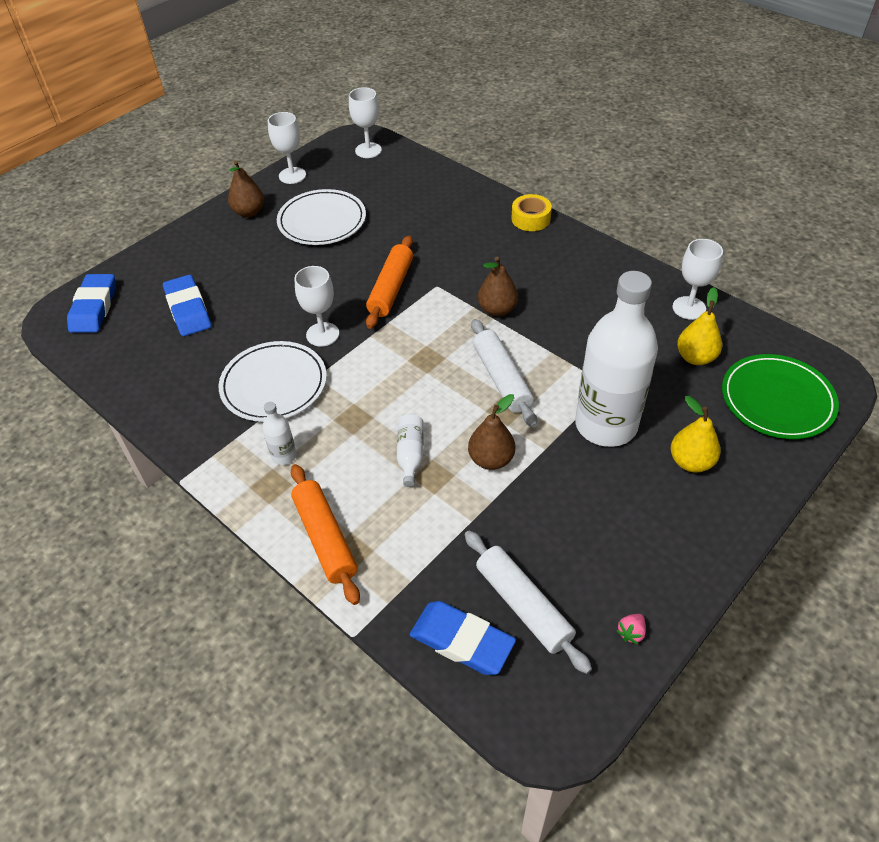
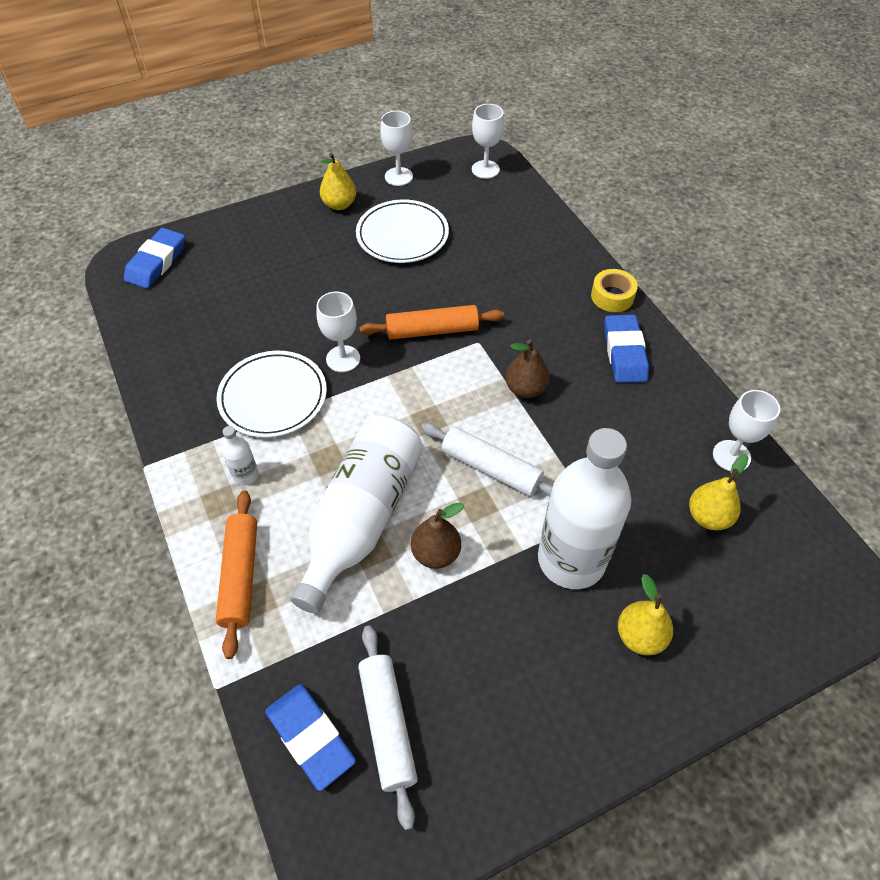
camera: 20 degrees right, 5 degrees up
blue eraser [163,275,211,336] -> blue eraser moved to [604,315,649,383]
brown pear [228,161,264,217] -> yellow pear [320,152,356,210]
orange rolling pin [366,236,413,329] -> orange rolling pin turned 45 degrees clockwise [360,305,504,340]
white bottle [397,414,424,487] -> white bottle [290,415,423,614], size x2.48
white rolling pin [471,319,537,427] -> white rolling pin turned 60 degrees counterclockwise [421,423,553,497]
pink strawberry [616,614,646,644] -> none
green plate [722,354,839,439] -> none

